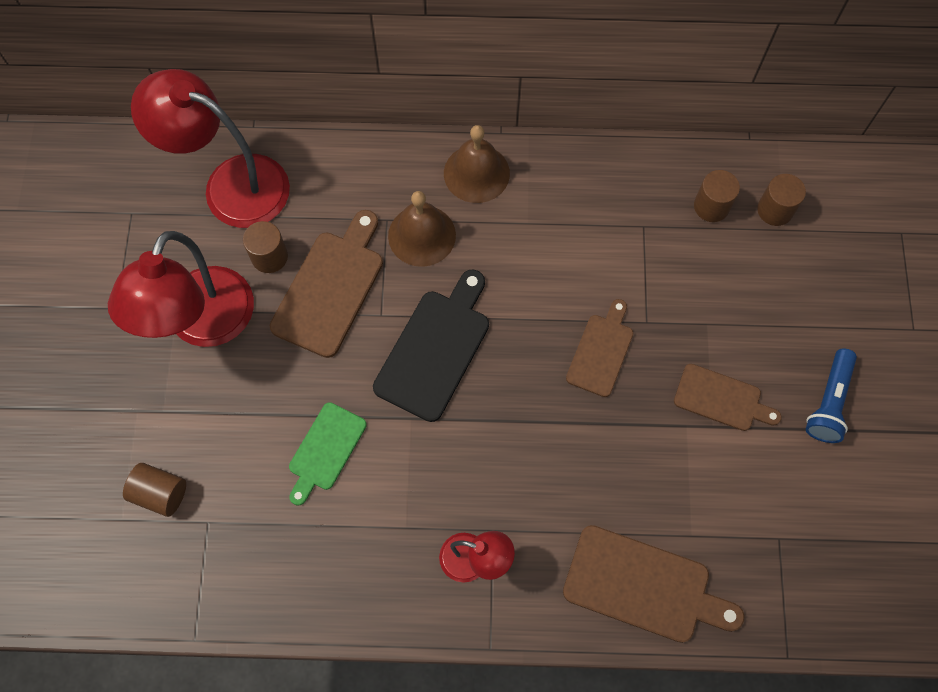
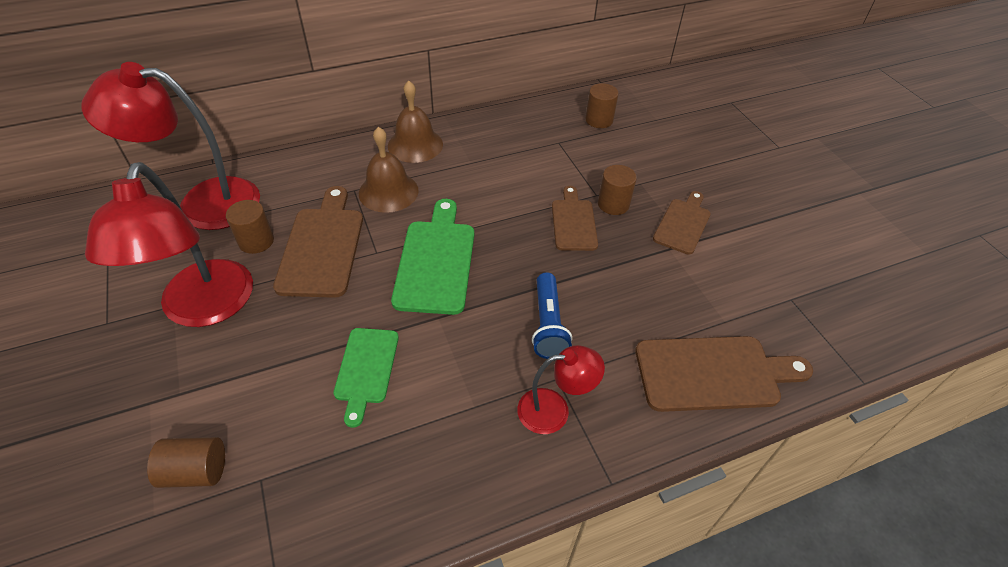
camera: 25 degrees left, 20 degrees down
black cutting board [373,270,489,422] -> green cutting board [391,199,474,315]
brown cutting board [674,364,782,431] -> brown cutting board turned 60 degrees counterclockwise [653,191,711,255]
brown cylinder [757,174,806,226] -> brown cylinder moved to [598,165,637,215]
blue flashlight [806,348,857,443] -> blue flashlight moved to [532,272,572,359]

